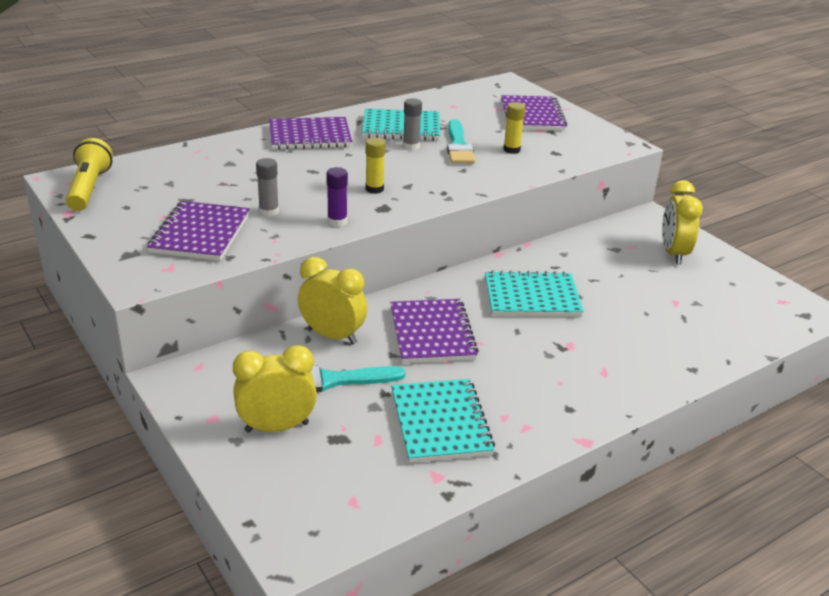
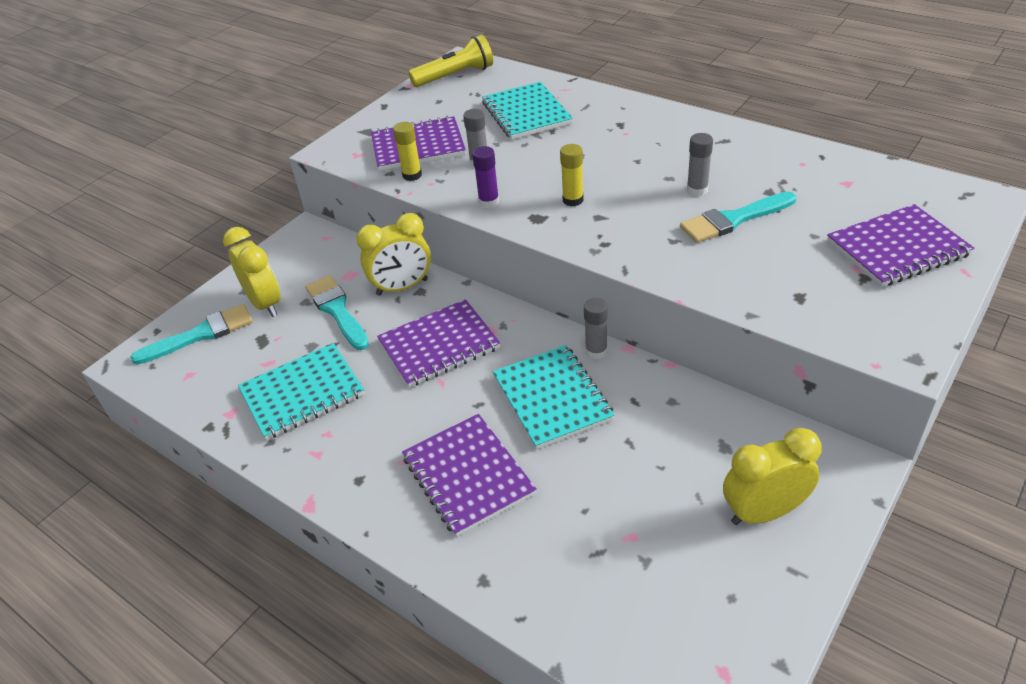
camera: 75 degrees right, 10 degrees up
purple notebook [269,117,352,150] -> purple notebook moved to [402,414,537,537]
yellow clock [298,257,367,344] -> yellow clock turned 60 degrees clockwise [356,213,431,296]
turquoise notebook [362,109,440,141] -> turquoise notebook moved to [482,82,573,140]
yellow glue stick [503,102,525,154] -> yellow glue stick moved to [393,122,422,181]
none -> turquoise brush [130,304,253,365]
none -> grey glue stick [584,298,608,359]

